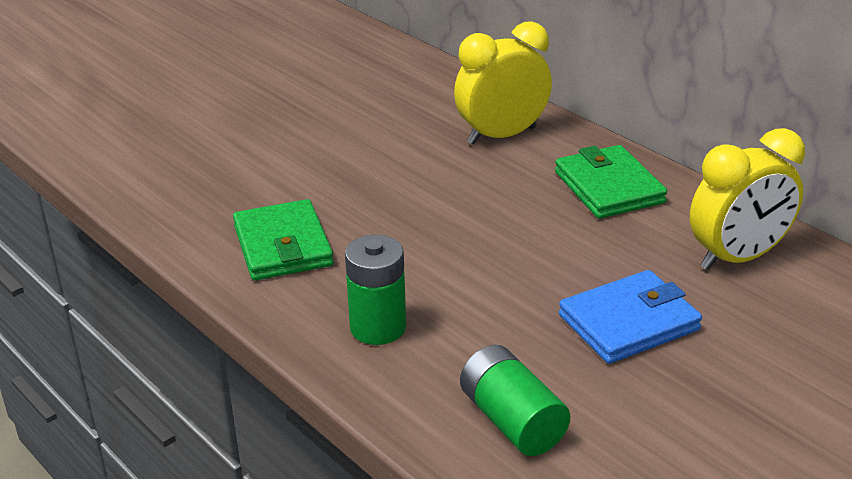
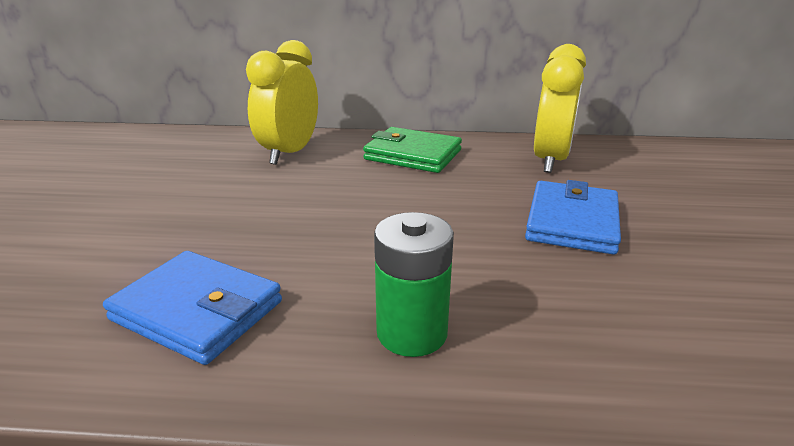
camera: 45 degrees left, 5 degrees down
green wallet [233,199,334,281] -> blue wallet [103,251,282,365]
green battery [460,345,570,456] -> none

